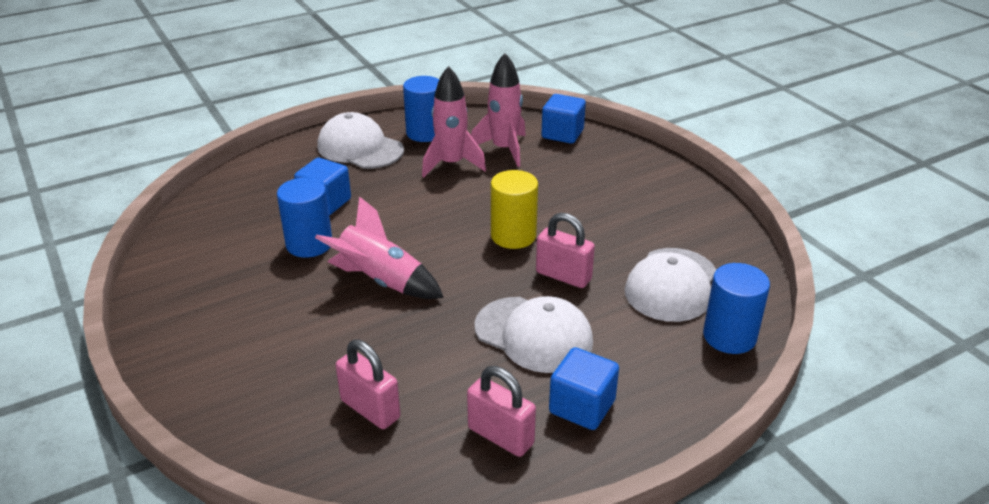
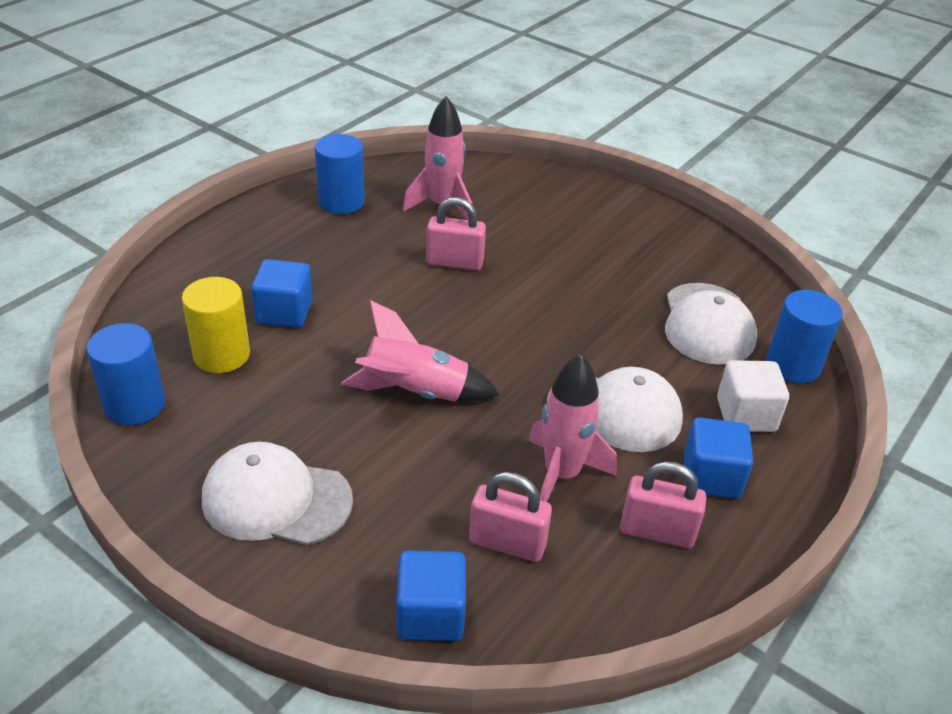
camera: 25 degrees left, 5 degrees up
blue cylinder [277,178,332,258] -> blue cylinder moved to [86,323,165,425]
white cap [317,112,404,169] -> white cap moved to [202,442,353,545]
pink rocket [422,66,486,177] -> pink rocket moved to [528,354,617,502]
yellow cylinder [491,170,538,249] -> yellow cylinder moved to [182,277,250,373]
pink padlock [536,213,595,288] -> pink padlock moved to [426,197,486,271]
blue cube [541,94,586,144] -> blue cube moved to [396,551,466,641]
none -> white cube [717,360,789,432]

